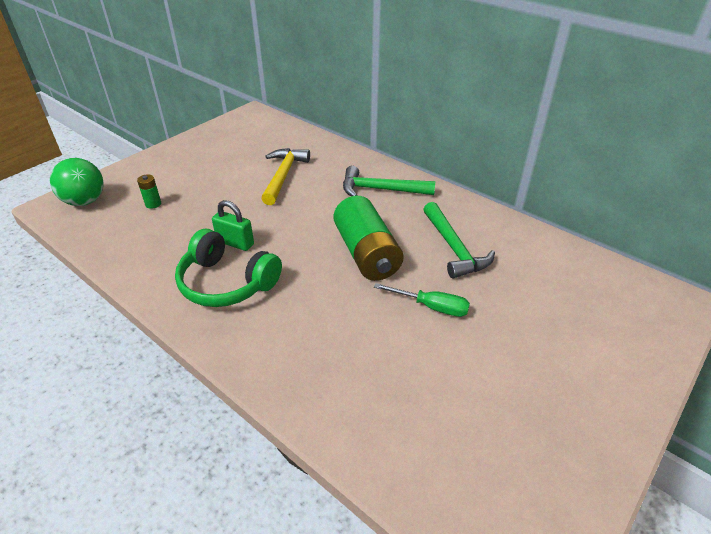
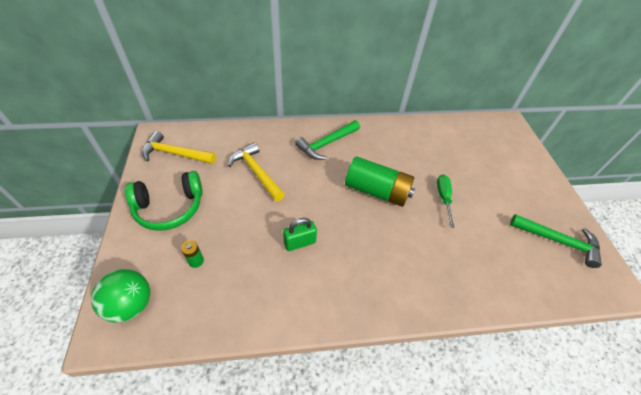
camera: 50 degrees left, 10 degrees up
green headphones [175,229,282,307] -> green headphones moved to [125,171,203,231]
green screwdriver [374,283,470,317] -> green screwdriver turned 60 degrees counterclockwise [437,174,455,228]
green hammer [423,202,495,279] -> green hammer moved to [510,214,602,268]
none -> yellow hammer [142,131,216,164]

